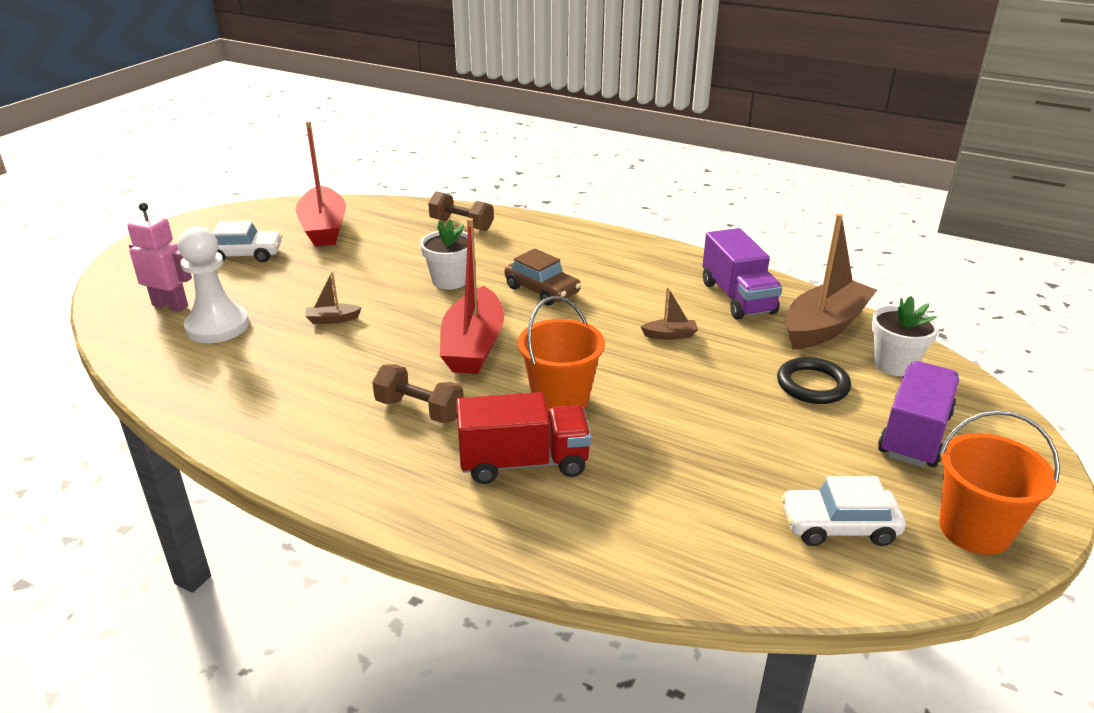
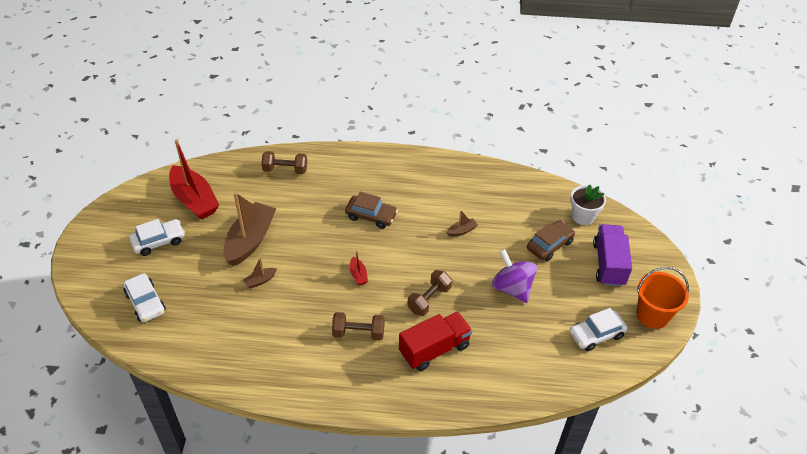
camera: 25 degrees left, 15 degrees up
pink robot [127,203,192,312] -> white car [123,273,166,322]
white pawn [178,226,249,343] -> none
white flower pot [420,219,475,290] -> none
red boat [440,218,504,374] -> red boat [350,250,368,285], size x0.43
orange bucket [518,296,605,412] -> brown dumbbell [407,270,452,316]
purple truck [702,228,782,319] -> none
black ring [777,357,851,404] -> brown car [527,220,575,261]
brown boat [785,214,877,349] -> brown boat moved to [224,192,277,266]
none -> purple spinning top [492,249,537,303]

